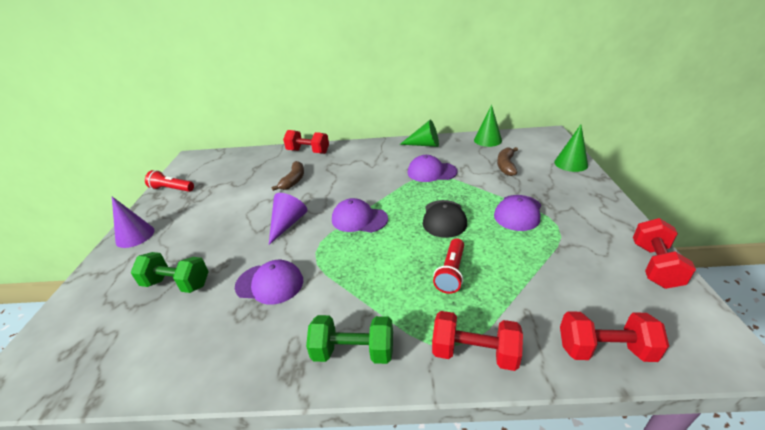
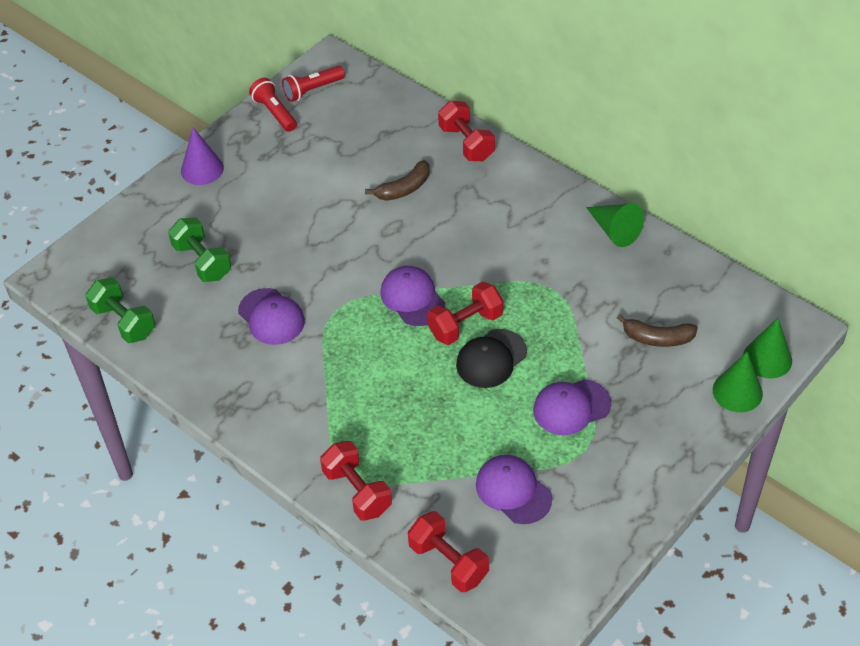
camera: 40 degrees right, 15 degrees up
purple cone [269,193,307,245] -> none
green dumbbell [306,315,393,364] -> green dumbbell moved to [85,277,155,343]
purple cap [408,155,458,182] -> purple cap moved to [476,455,552,524]
red flashlight [433,238,464,294] -> red flashlight moved to [282,66,345,102]
green cone [474,104,502,147] -> green cone moved to [743,318,792,379]
brown banana [497,147,518,176] -> brown banana turned 135 degrees counterclockwise [617,314,698,347]
red dumbbell [633,218,696,289] -> red dumbbell moved to [427,281,504,345]

